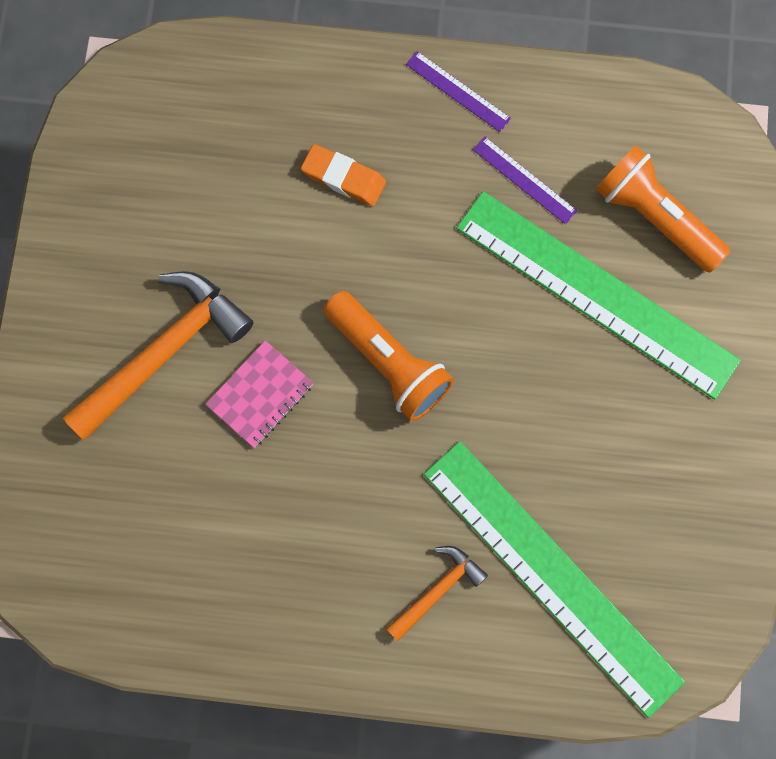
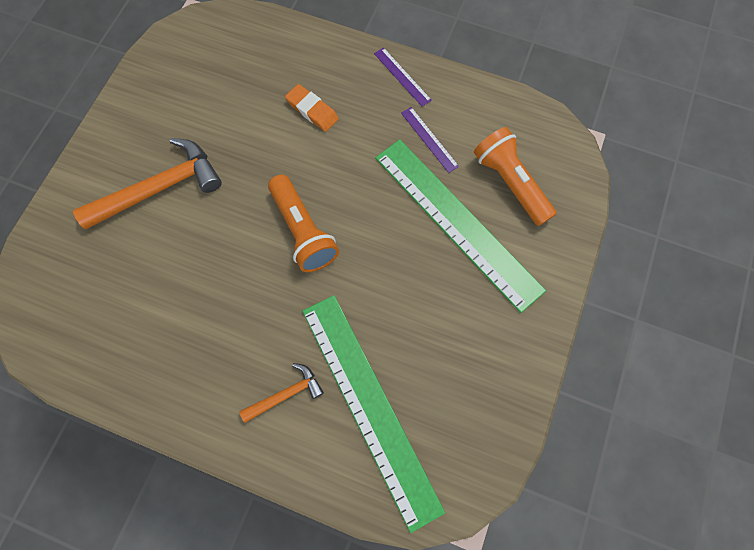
camera: 15 degrees right, 5 degrees down
pink notebook [205,340,313,448] -> none

